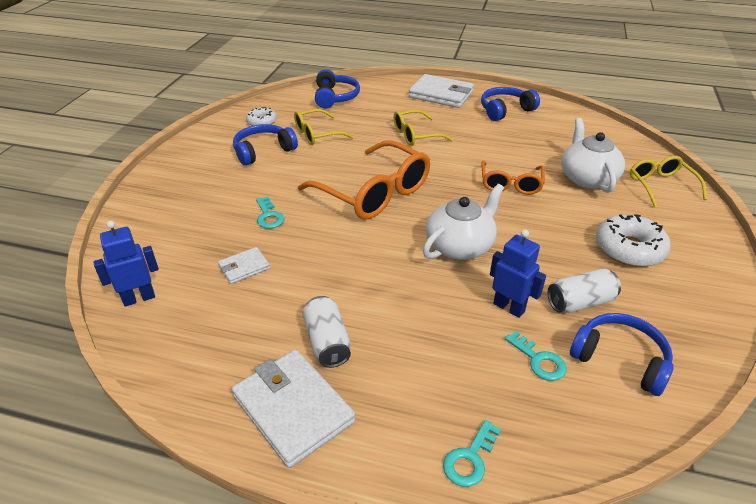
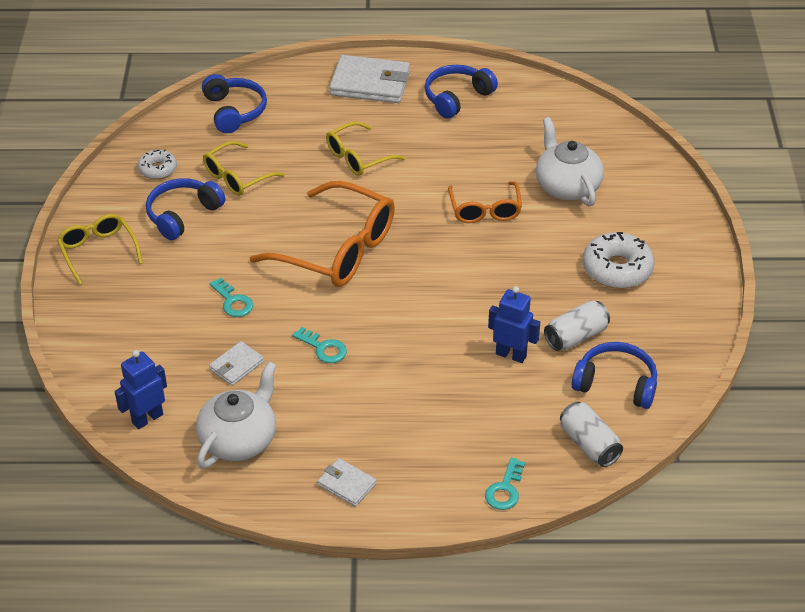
camera: 15 degrees left, 5 degrees up
white wallet [232,350,355,468] -> white wallet [317,458,377,507], size x0.52
white can [302,296,351,368] -> white can moved to [560,402,623,467]
white teapot [423,184,504,260] -> white teapot moved to [196,362,276,468]
turquoise key [505,331,567,381] -> turquoise key moved to [292,327,347,363]
yellow glasses [630,156,707,207] -> yellow glasses moved to [57,214,143,285]

